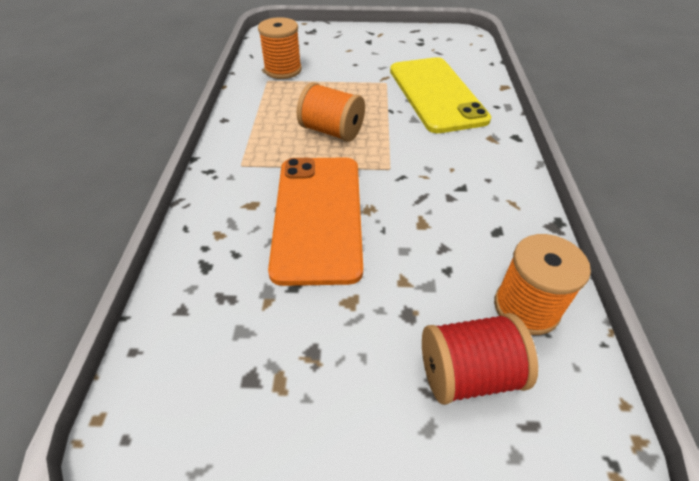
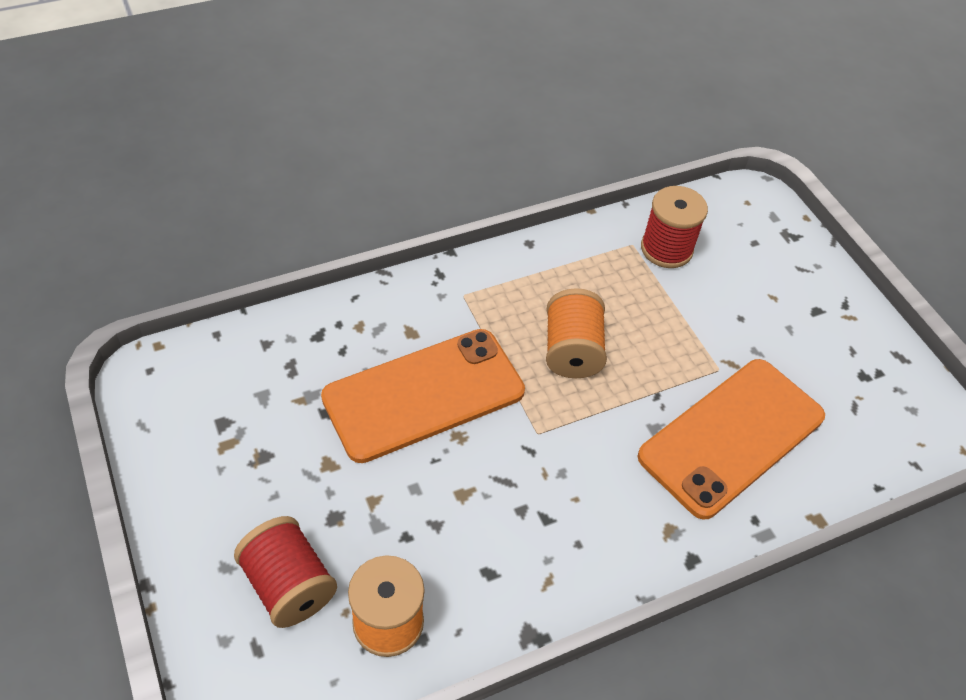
camera: 60 degrees right, 5 degrees up
orange spool [258,17,302,79] -> red spool [641,186,708,268]
yellow phone [390,57,491,133] -> orange phone [637,359,825,520]

